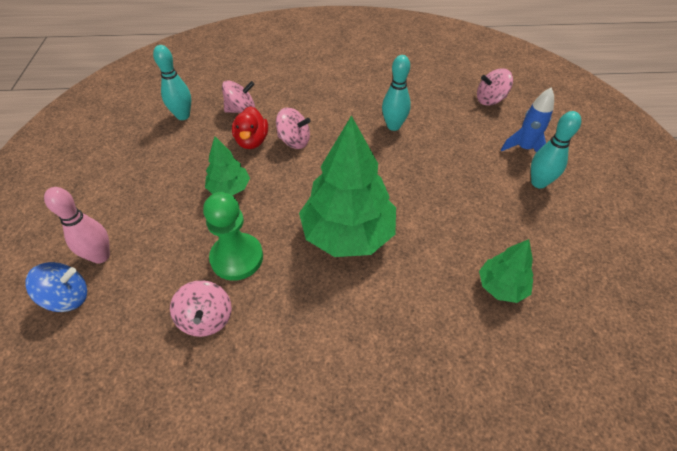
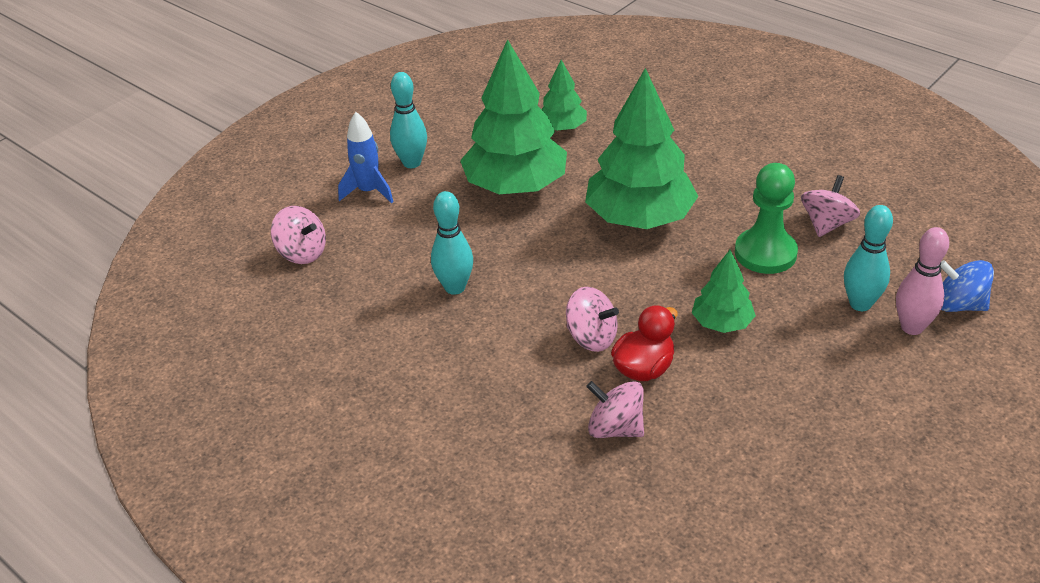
camera: 135 degrees left, 10 degrees down
turquoise bowling pin [153,45,191,120] -> turquoise bowling pin moved to [844,205,893,311]
pink spinning top [276,107,311,149] -> pink spinning top turned 150 degrees clockwise [566,287,619,352]
none -> green tree [460,39,567,194]

